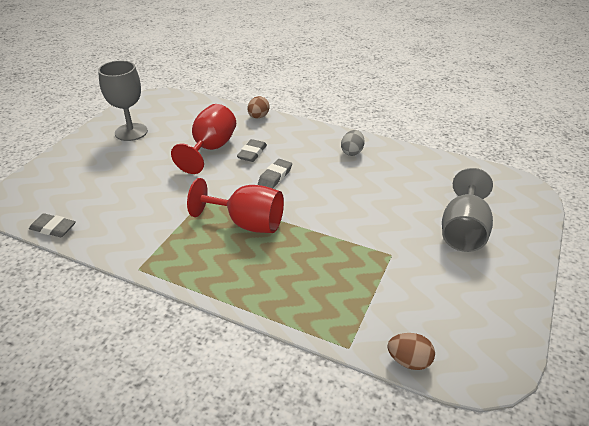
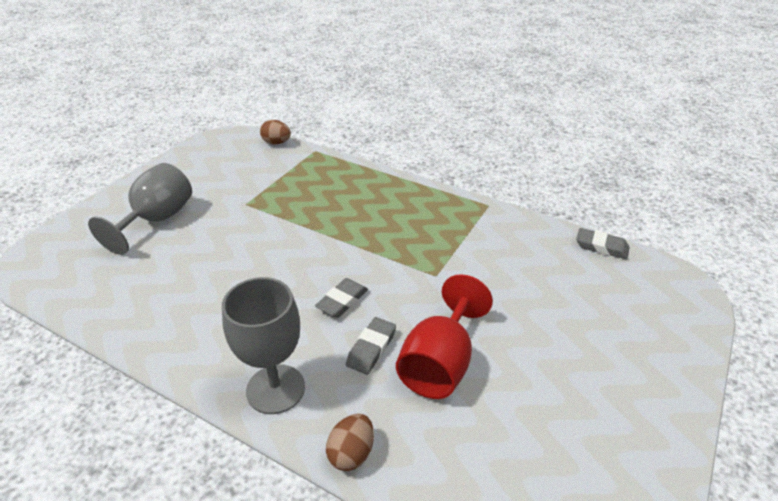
camera: 175 degrees left, 0 degrees up
grey goblet [98,60,148,141] -> grey goblet moved to [222,277,305,414]
red goblet [187,178,284,233] -> none
grey egg [341,130,365,156] -> none

